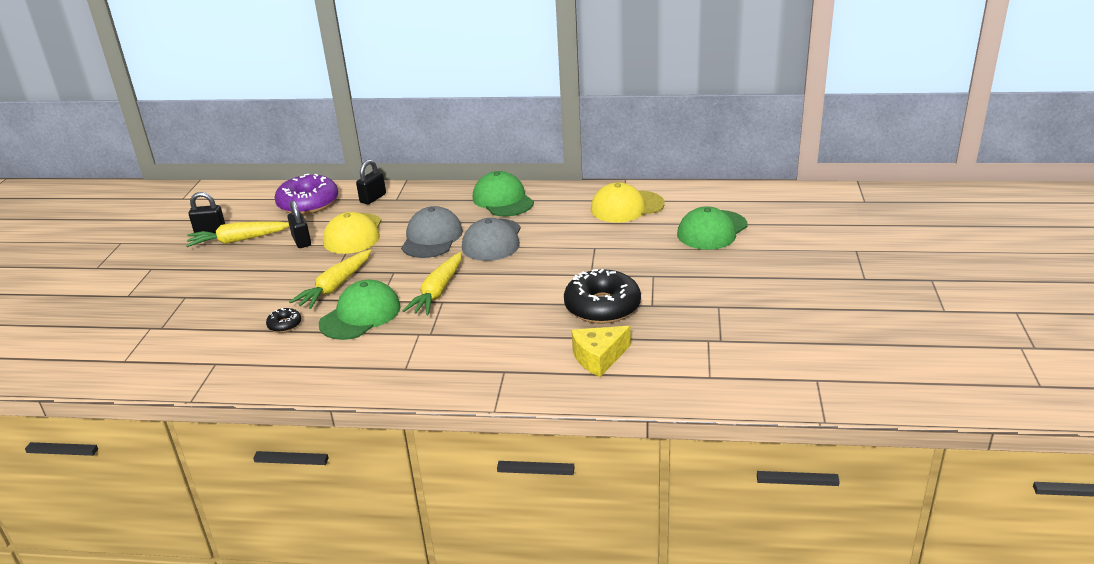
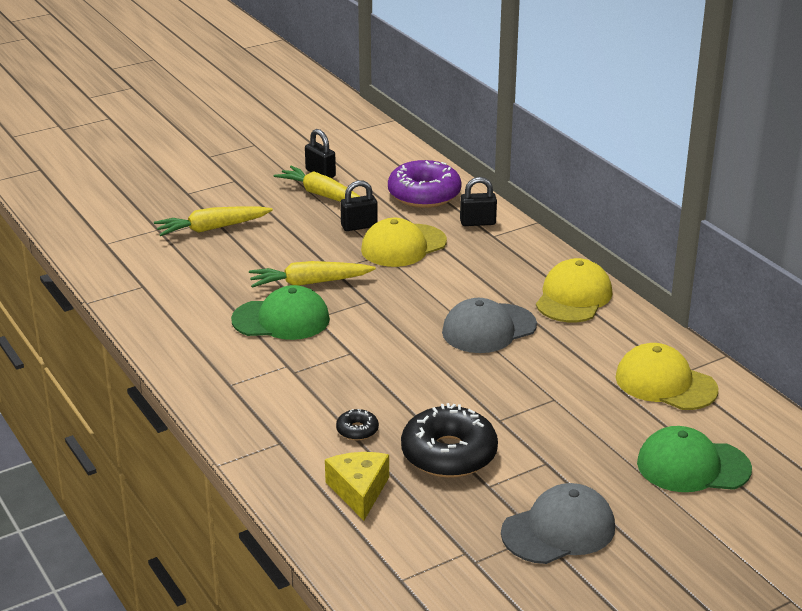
camera: 50 degrees right, 0 degrees up
black donut [266,308,301,333] -> black donut moved to [336,409,379,440]
black padlock [287,200,311,248] -> black padlock turned 45 degrees clockwise [340,180,378,231]
grey cap [401,206,463,258] -> grey cap moved to [501,483,615,564]
yellow carrot [402,252,462,315] -> yellow carrot moved to [154,206,273,236]
green cap [473,171,534,216] -> yellow cap [536,258,612,322]
yellow cheese [572,326,631,377] -> yellow cheese turned 60 degrees clockwise [325,452,389,521]

